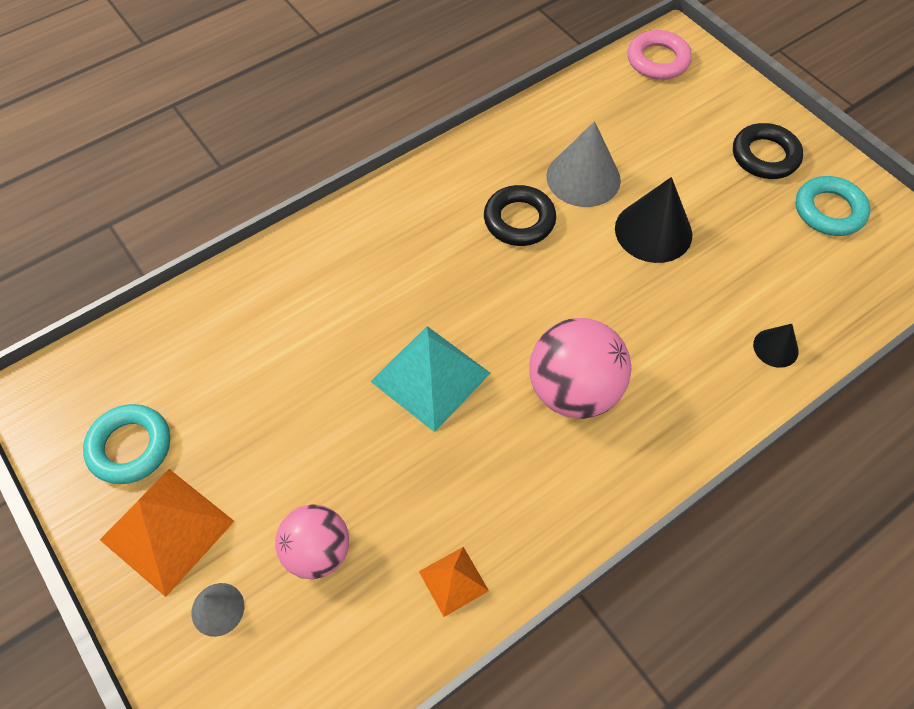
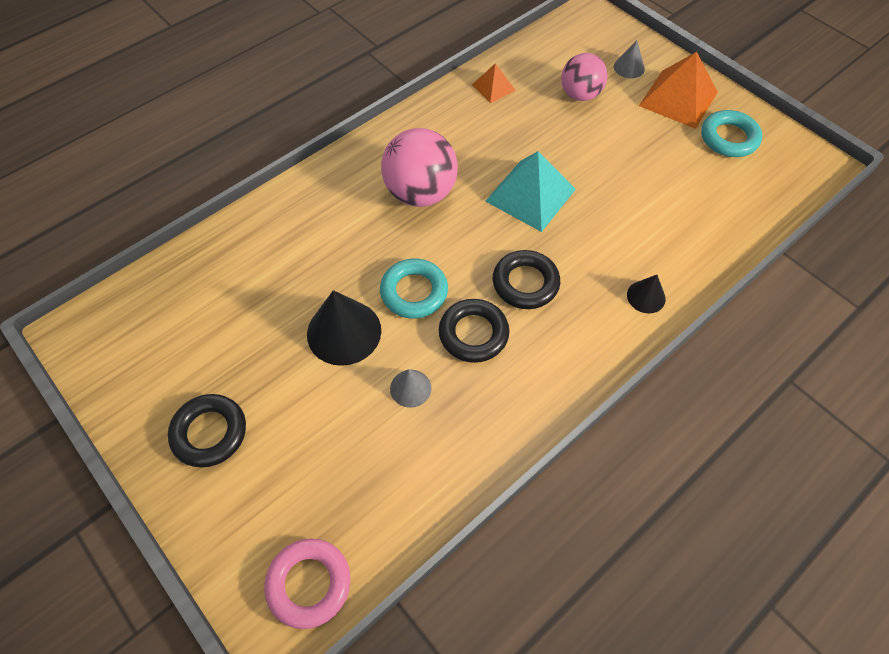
camera: 175 degrees right, 0 degrees up
grey cone [546,121,621,207] -> grey cone [390,369,432,408], size x0.53
black cone [753,324,799,368] -> black cone moved to [627,275,666,314]
turquoise ring [796,176,870,236] -> turquoise ring moved to [380,259,448,319]
none -> black ring [493,250,560,309]

